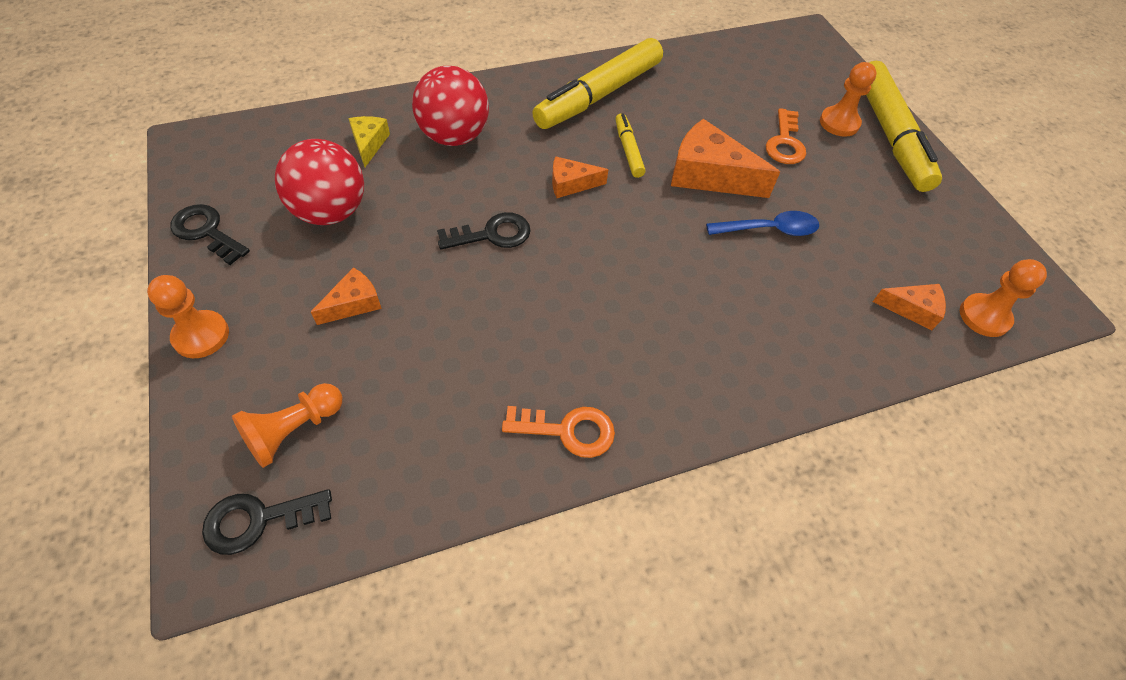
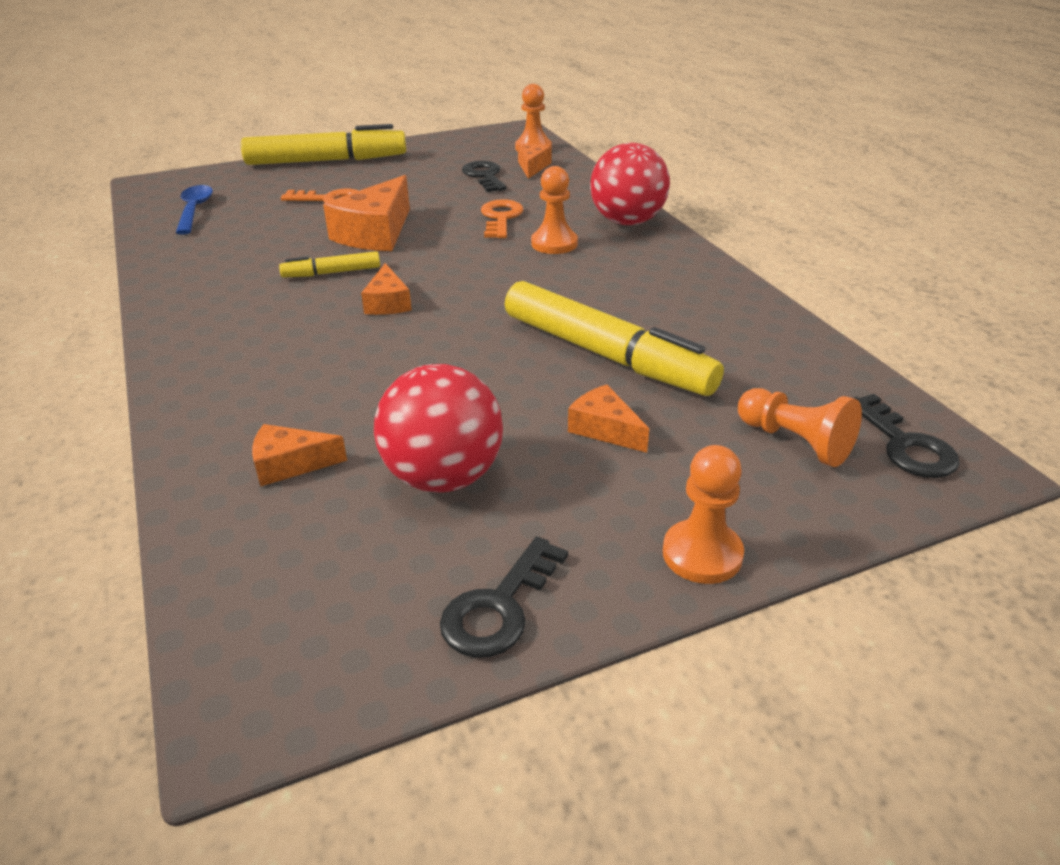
camera: 90 degrees left, 20 degrees down
yellow cheese [348,116,390,167] -> orange cheese [252,424,347,487]
red ball [412,66,489,146] -> red ball moved to [590,143,670,225]
black key [437,212,531,249] -> black key moved to [462,161,506,192]
orange key [502,406,615,458] -> orange key moved to [481,199,523,238]
yellow marker [532,38,663,129] -> yellow marker moved to [505,281,724,396]
blue spoon [706,211,819,236] -> blue spoon moved to [176,185,213,235]
orange pawn [820,62,877,137] -> orange pawn moved to [531,166,578,254]

